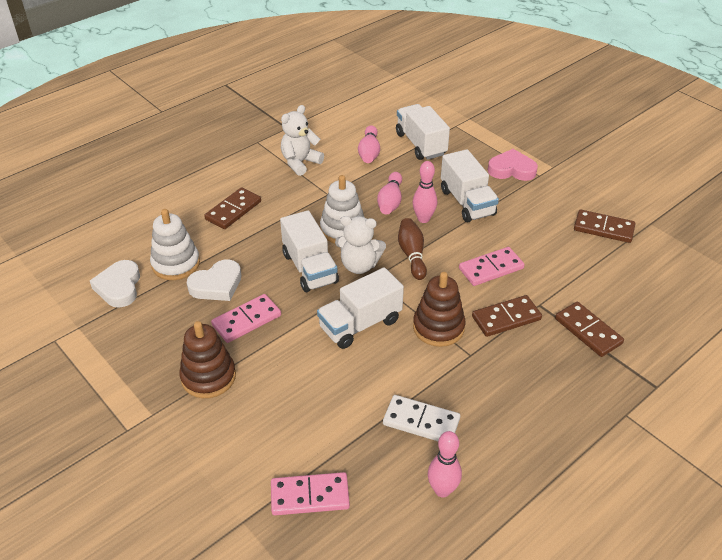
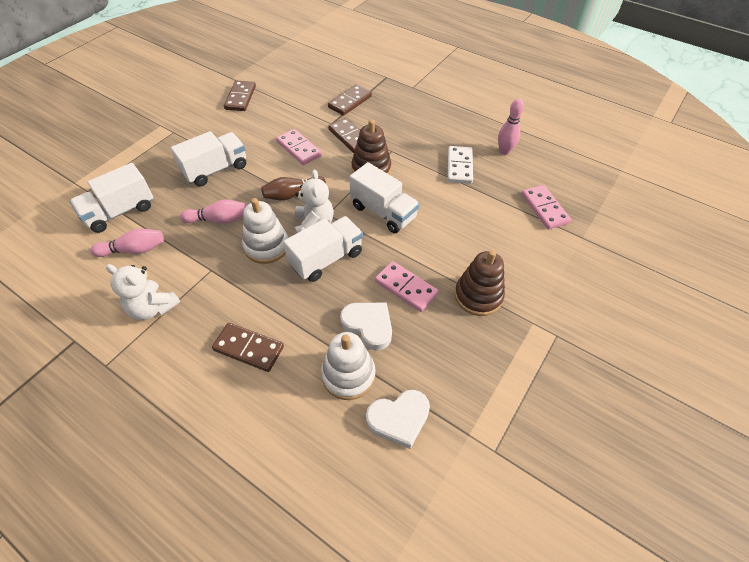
camera: 105 degrees left, 10 degrees up
pink bowling pin [412,161,437,223] -> none
pink heart [488,149,538,181] -> none

